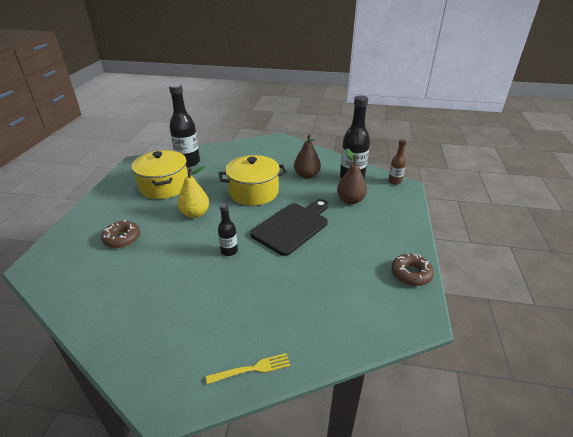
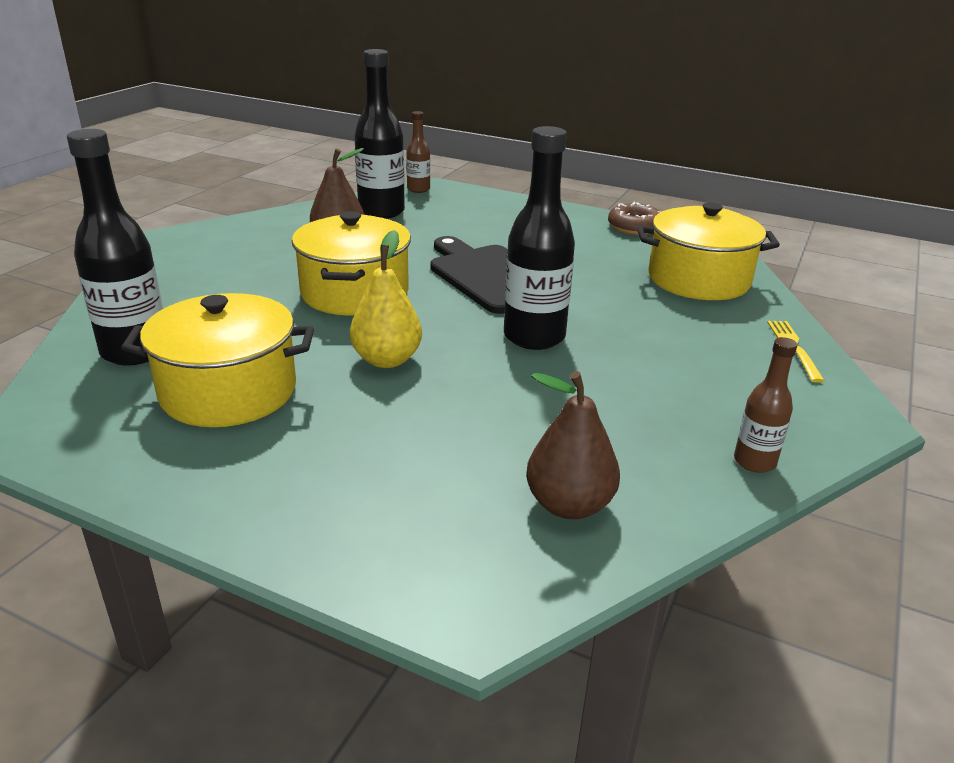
camera: 75 degrees left, 5 degrees down
brown donut [101,220,140,248] -> none
black bottle [218,203,238,256] -> black bottle [504,126,575,350], size x1.87
brown pear [337,148,367,204] -> brown pear moved to [526,371,620,519]
none -> yellow pot [637,202,780,300]
none -> brown bottle [734,337,797,473]

